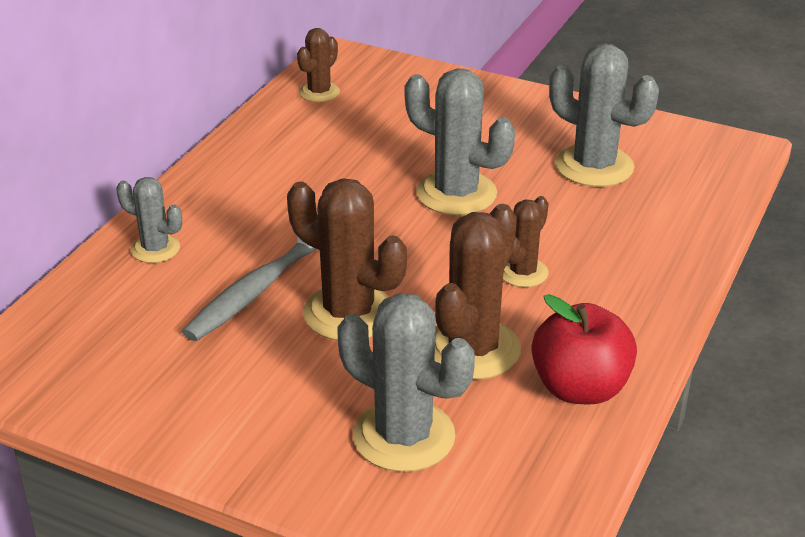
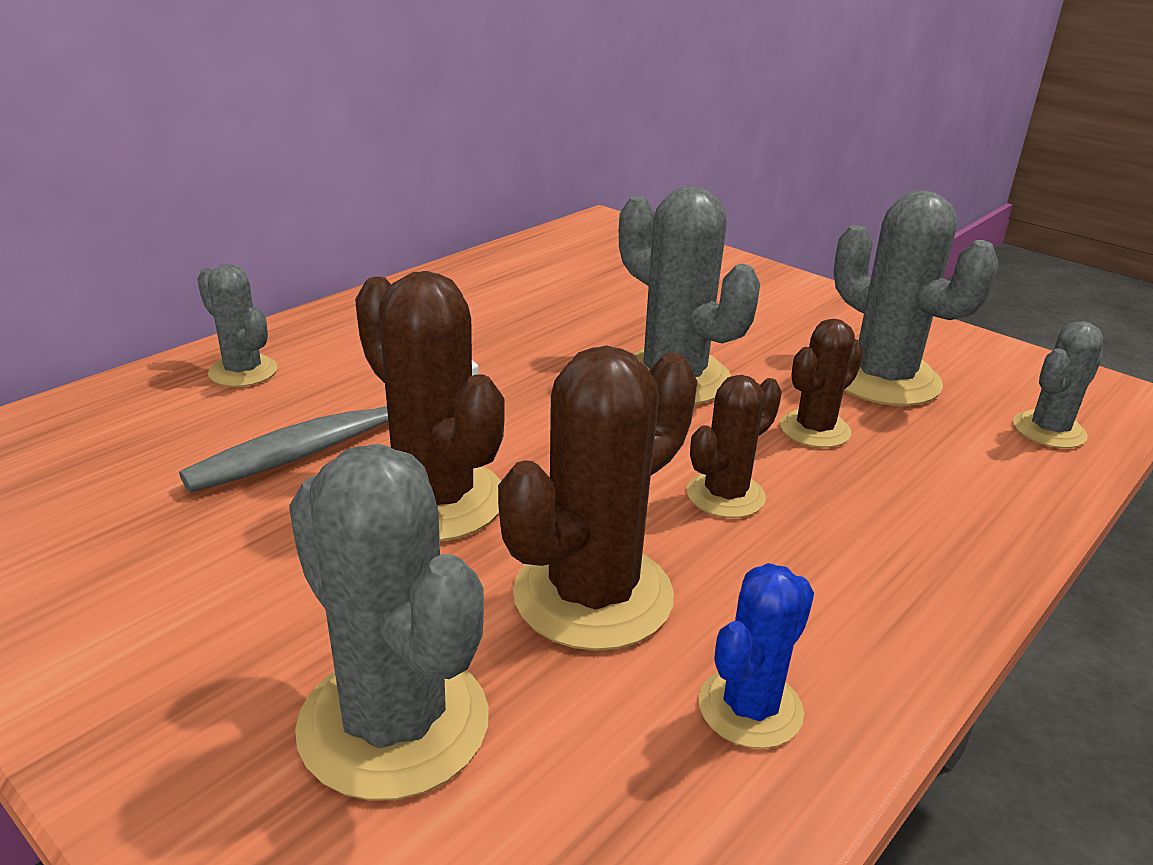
camera: 15 degrees right, 5 degrees down
brown cactus [297,28,340,102] -> brown cactus moved to [780,319,864,448]
red apple [532,294,637,404] -> blue cactus [699,563,814,749]
none -> grey cactus [1013,321,1103,448]

